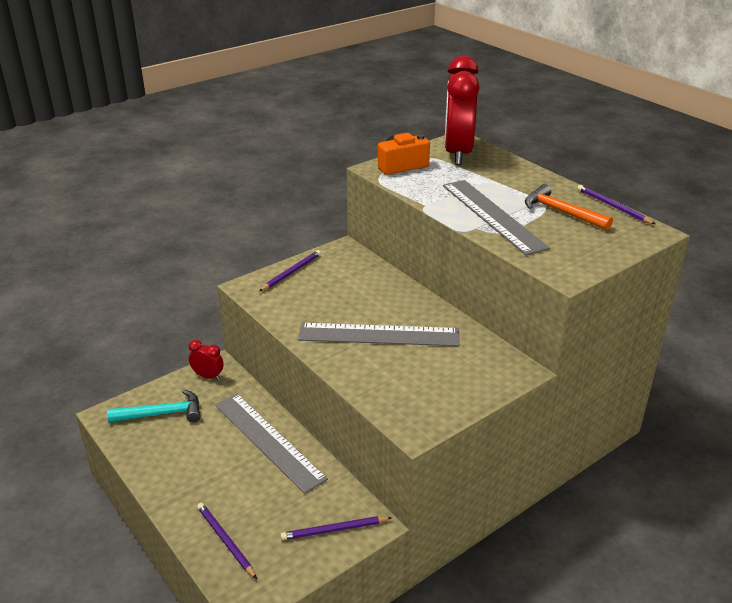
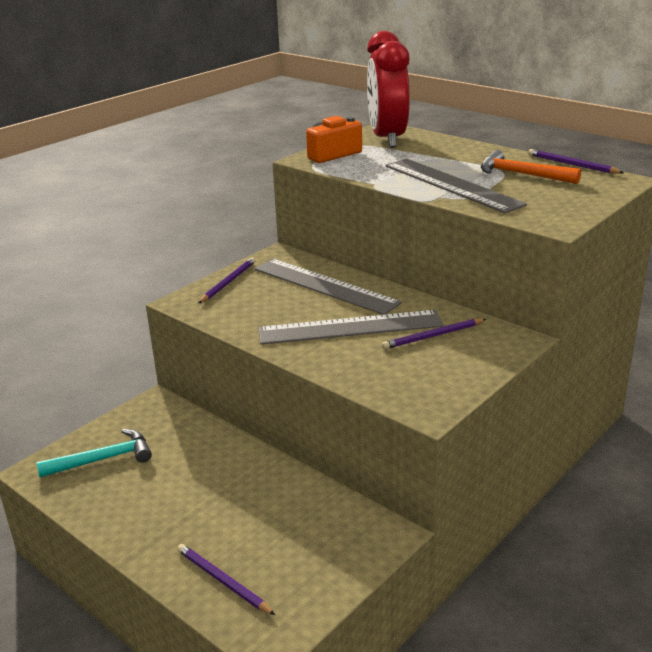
camera: 10 degrees left, 5 degrees down
red clock [189,340,224,380] -> none
grey ruler [215,394,328,494] -> grey ruler moved to [254,259,402,315]
purple pencil [281,516,392,540] -> purple pencil moved to [382,319,486,349]

